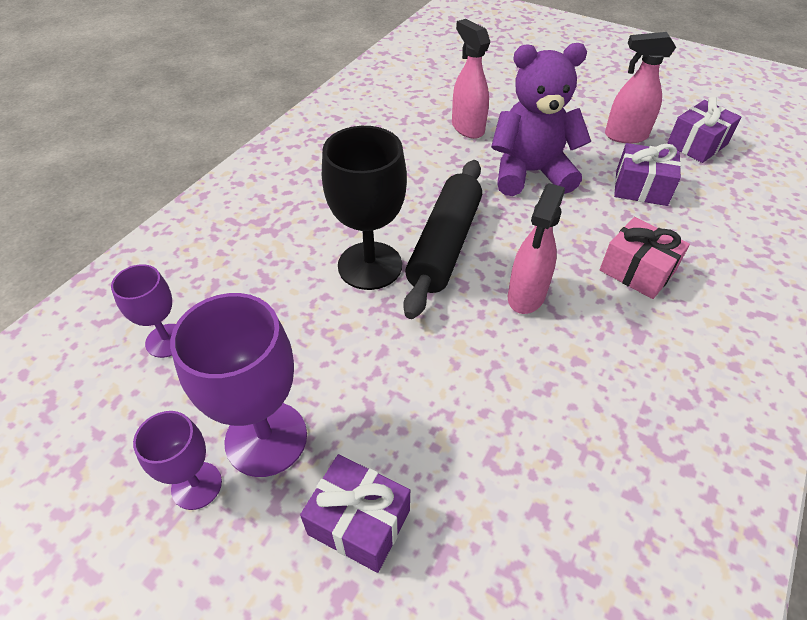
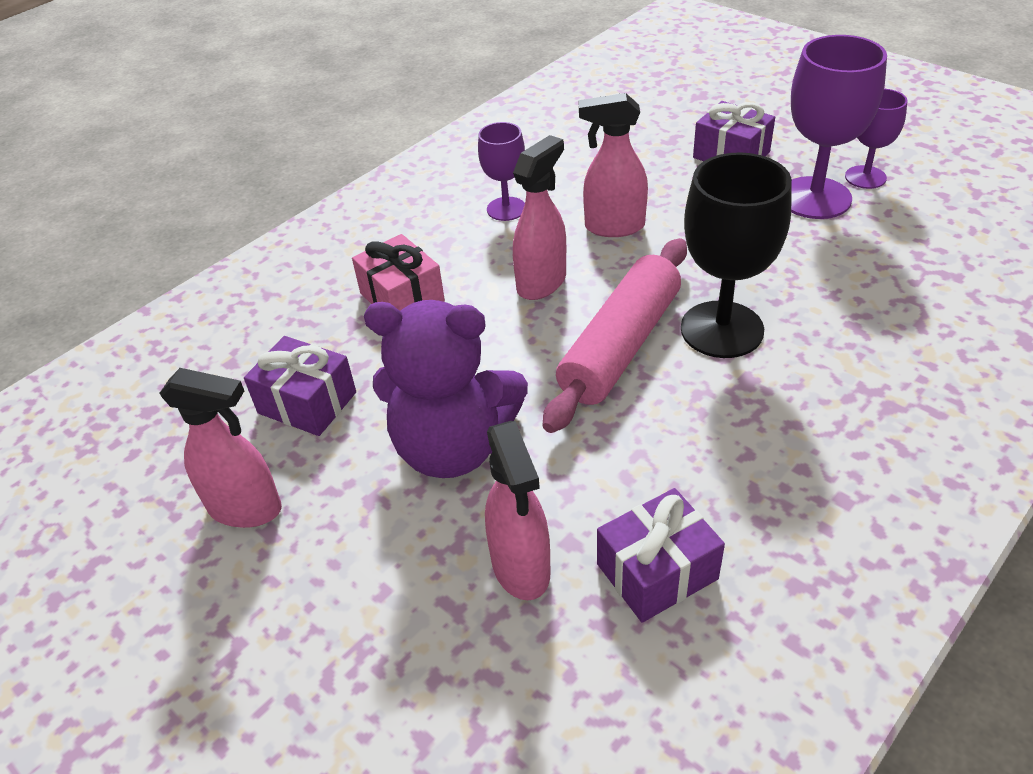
camera: 165 degrees left, 5 degrees down
purple goblet [111,264,176,358] -> purple goblet moved to [478,122,525,221]
black rolling pin [403,160,482,319] -> pink rolling pin [543,238,687,433]
purple gift [667,97,742,163] -> purple gift moved to [597,488,725,623]
none -> pink spray bottle [579,93,648,237]

